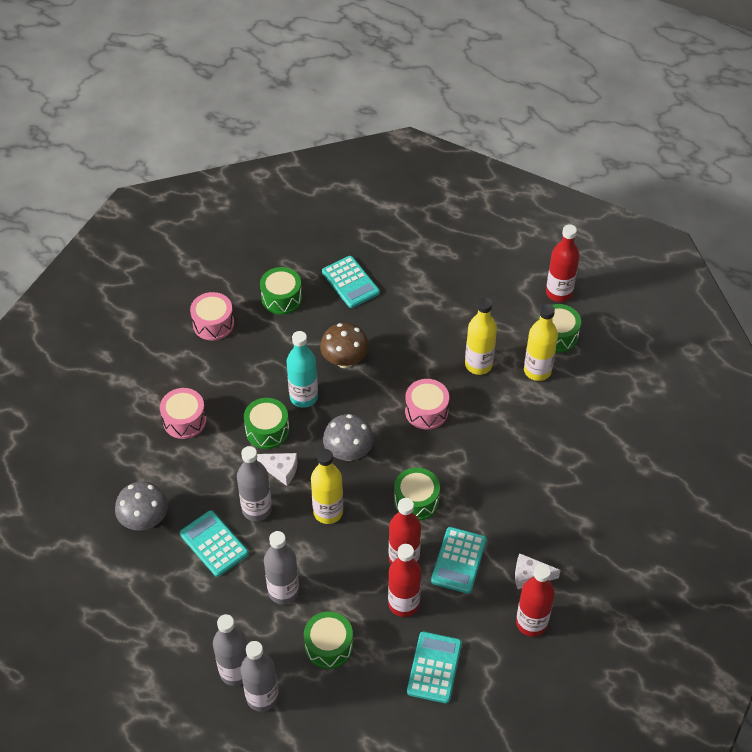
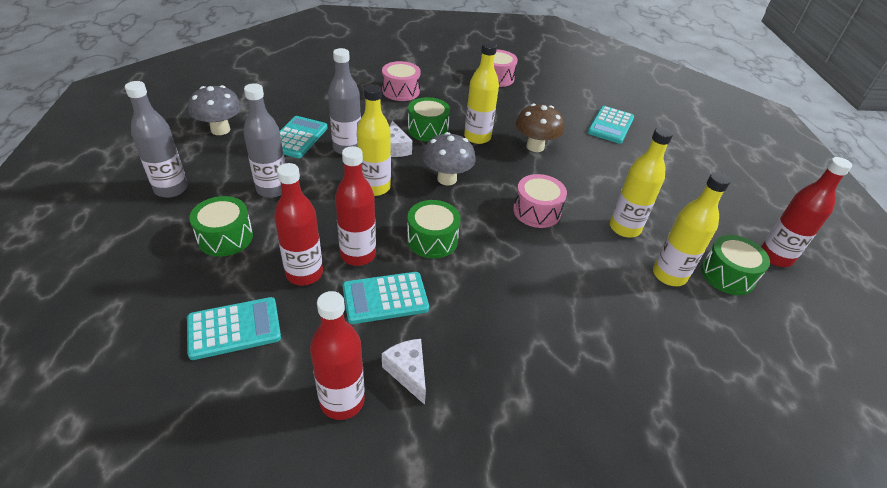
camera: 55 degrees right, 10 degrees down
grey mushroom [115,481,168,531] -> grey mushroom moved to [188,85,241,135]
grey bottle [240,641,279,712] -> none
green drum [260,267,302,315] -> none
turquoise bottle [287,331,318,408] -> yellow bottle [464,42,499,144]

